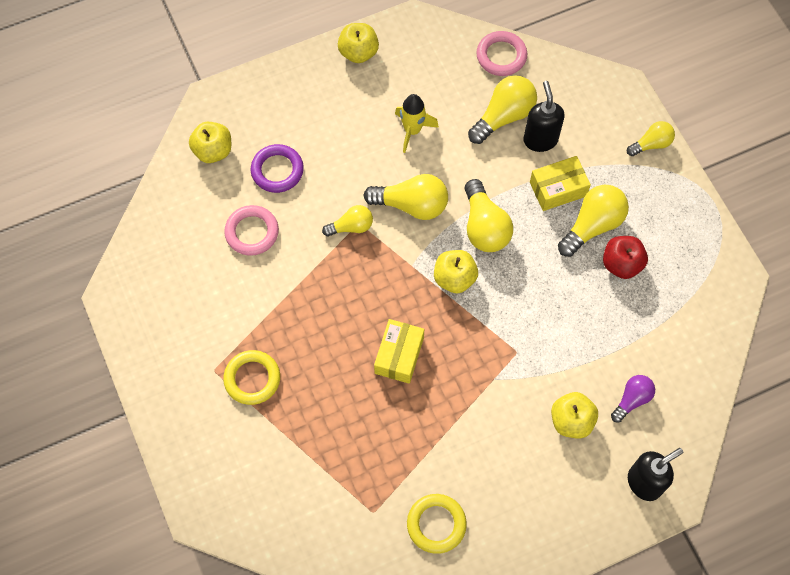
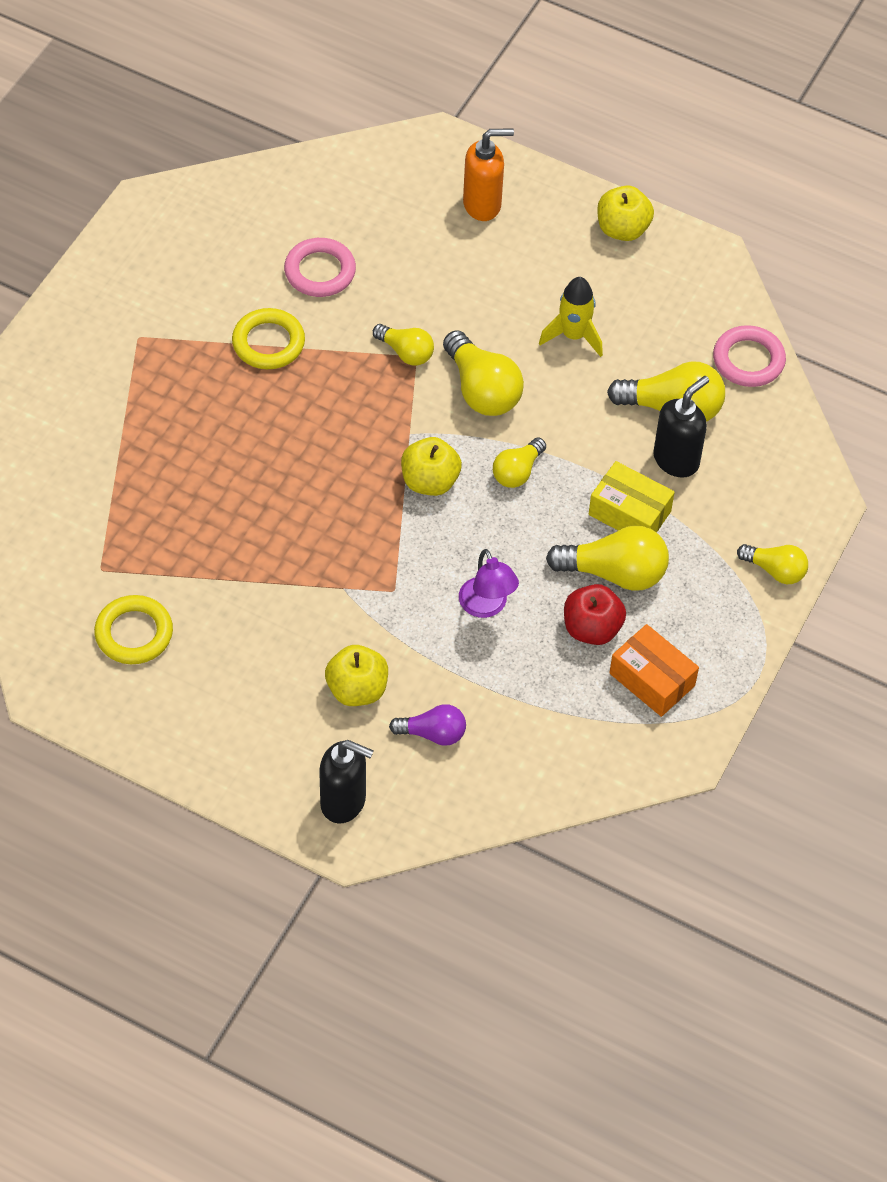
camera: 50 degrees right, 10 degrees down
yellow apple [189,122,231,163] -> none
yellow ring [223,350,280,405] -> yellow ring moved to [232,308,305,369]
purple ring [251,144,304,193] -> none
yellow box [374,319,424,384] -> none
yellow light bulb [465,179,513,252] -> yellow light bulb [493,438,546,488], size x0.61
none -> purple lamp [459,549,519,618]
none -> orange soap dispenser [463,128,514,221]
none -> orange box [610,624,699,717]

